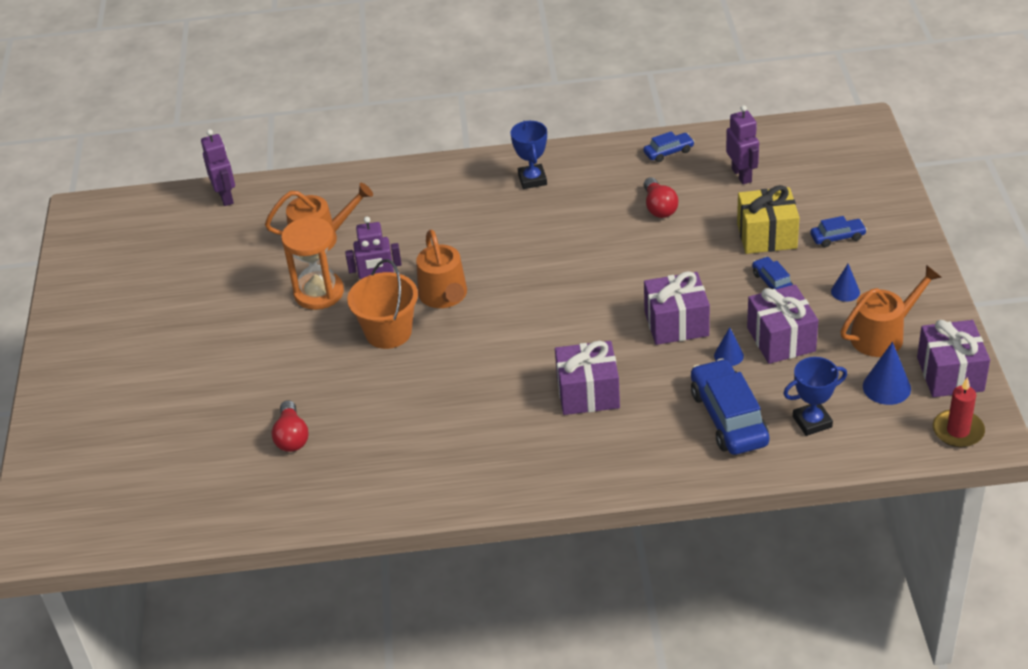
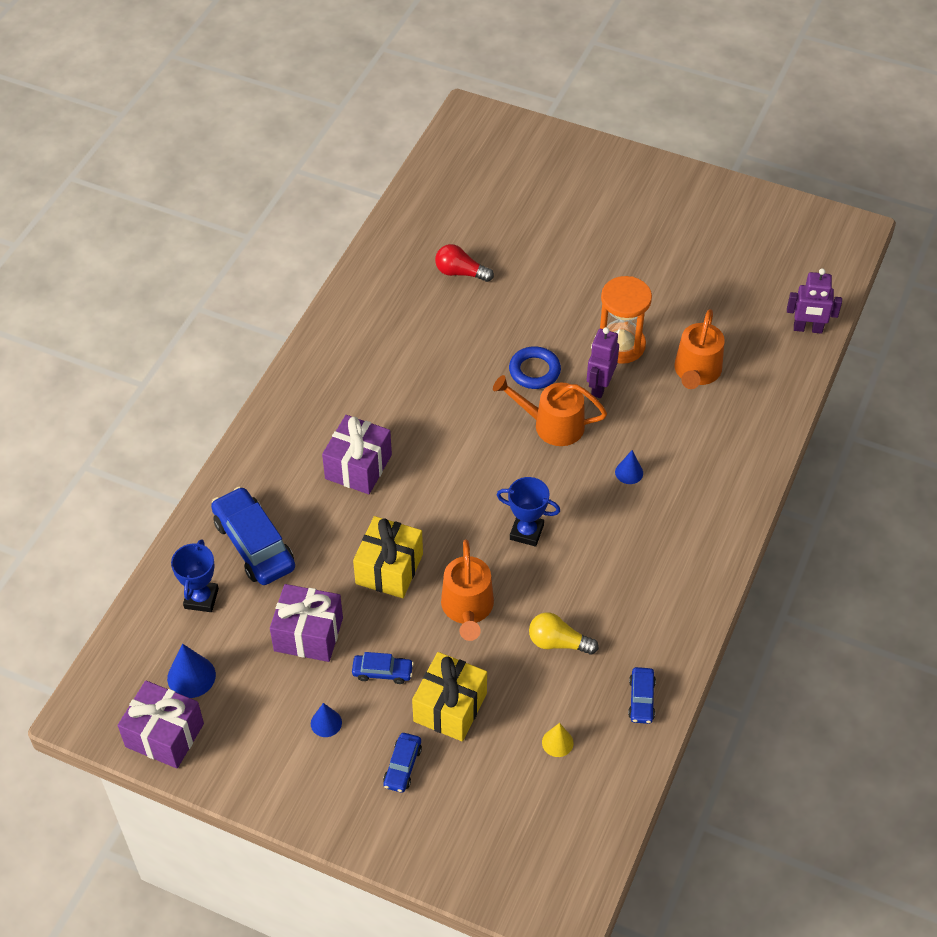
camera: 115 degrees right, 10 degrees up
orange bucket [347,259,418,349] -> blue ring [509,346,561,389]
blue trophy [510,121,547,189] -> blue trophy moved to [497,477,560,547]
red light bulb [644,177,678,218] -> yellow light bulb [529,612,599,655]
purple gift [644,271,710,345] -> yellow gift [353,516,423,598]
blue car [691,358,769,455] -> blue car turned 135 degrees counterclockwise [211,487,295,585]
blue cone [714,327,744,366] -> blue cone moved to [615,450,643,484]
purple robot [726,105,759,184] -> yellow cone [542,723,574,757]
orange watering can [840,265,941,357] -> orange watering can moved to [441,539,494,641]
red candle [933,377,985,447] -> none

